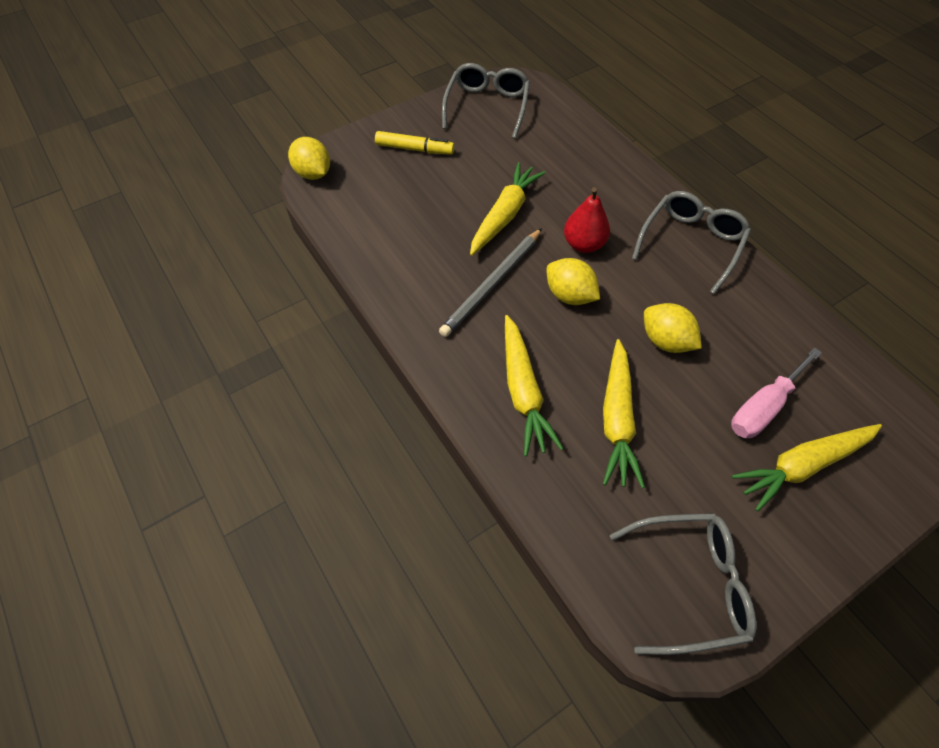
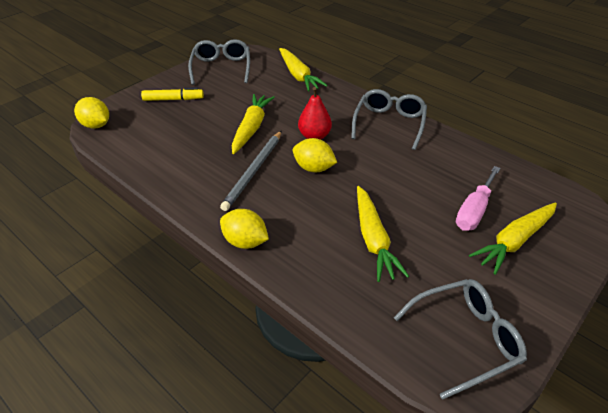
camera: 15 degrees left, 15 degrees down
yellow carrot [505,315,563,456] -> yellow carrot moved to [279,48,328,91]
yellow lemon [644,303,702,353] -> yellow lemon moved to [220,209,269,249]

